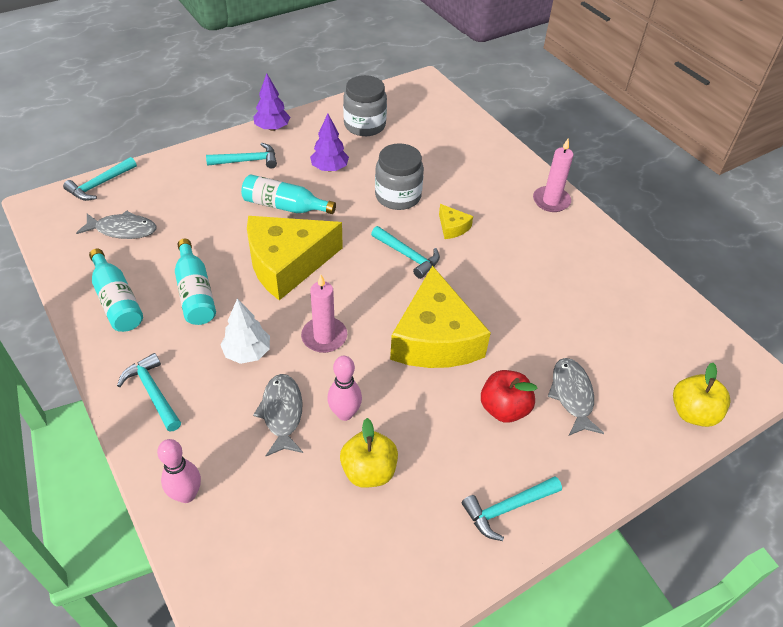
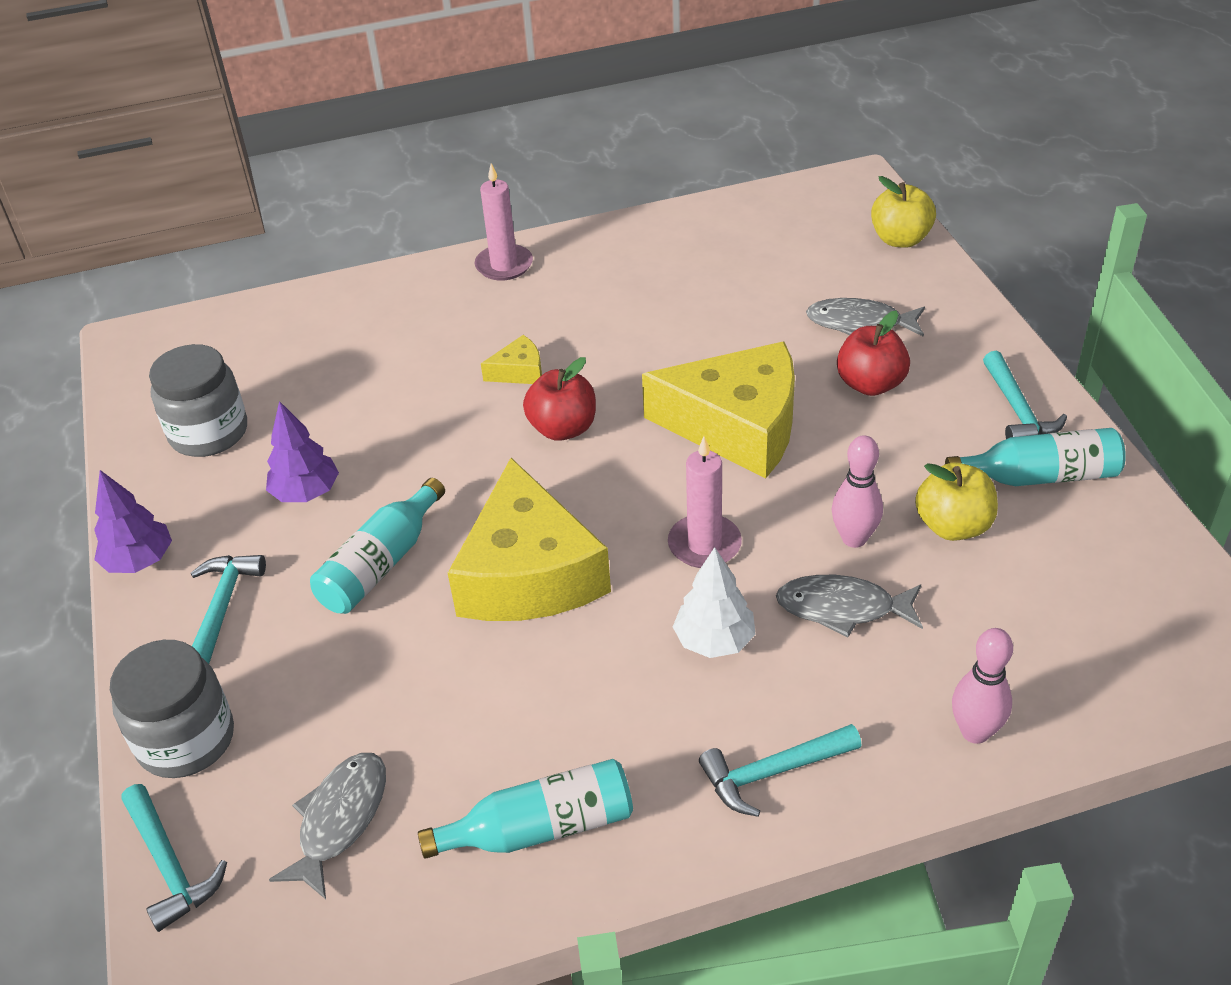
camera: 70 degrees left, 5 degrees down
turquoise bottle [175,239,216,325] -> turquoise bottle moved to [945,428,1126,486]
turquoise hammer [371,226,440,279] -> red apple [523,357,596,441]
grey jar [375,143,424,210] -> grey jar moved to [110,640,234,778]

